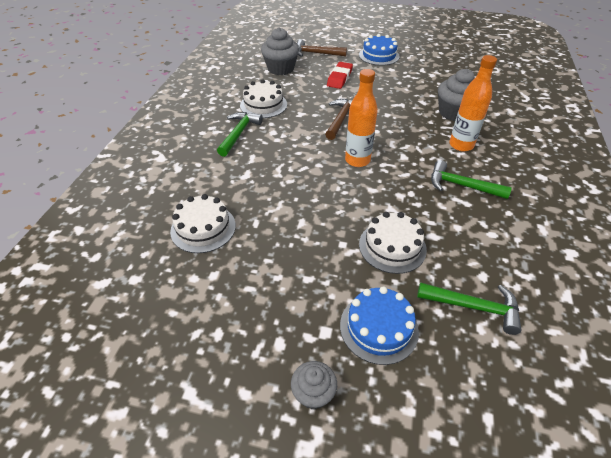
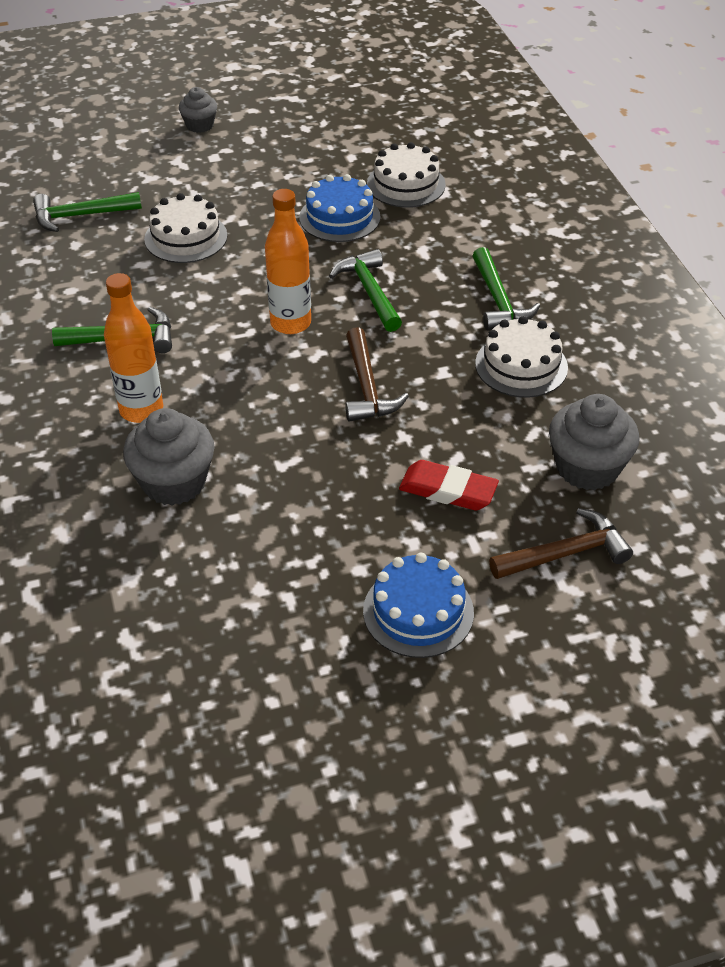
camera: 150 degrees right, 0 degrees up
red eraser [327,62,353,89] -> red eraser turned 60 degrees counterclockwise [399,460,499,510]
blue cake [340,286,419,365] -> blue cake moved to [299,174,381,242]
none -> green hammer [329,249,402,332]

